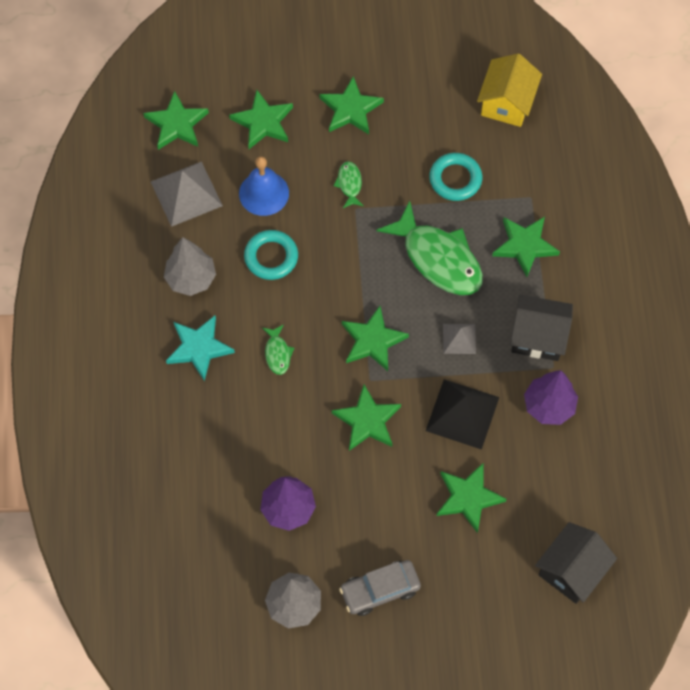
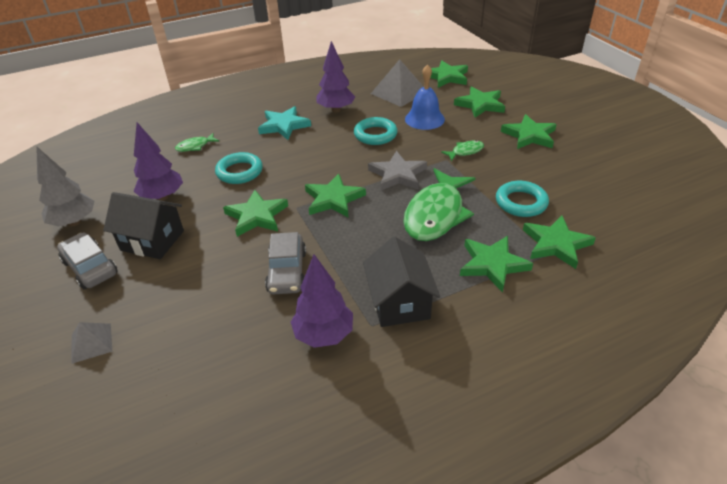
camera: 70 degrees right, 25 degrees down
grey tree [164,237,216,296] -> purple tree [316,41,355,112]
green fish [263,324,294,375] -> green fish moved to [175,133,219,152]
black pyramid [426,379,499,450] -> grey car [265,232,306,294]
green star [437,463,507,533] -> green star moved to [523,215,596,269]
grey pyramid [443,324,476,354] -> grey pyramid moved to [71,322,112,364]
yellow house [477,53,542,127] -> none
black house [535,522,617,604] -> black house moved to [103,192,184,259]
none -> turquoise ring [215,152,263,184]
none -> grey star [368,151,427,190]

